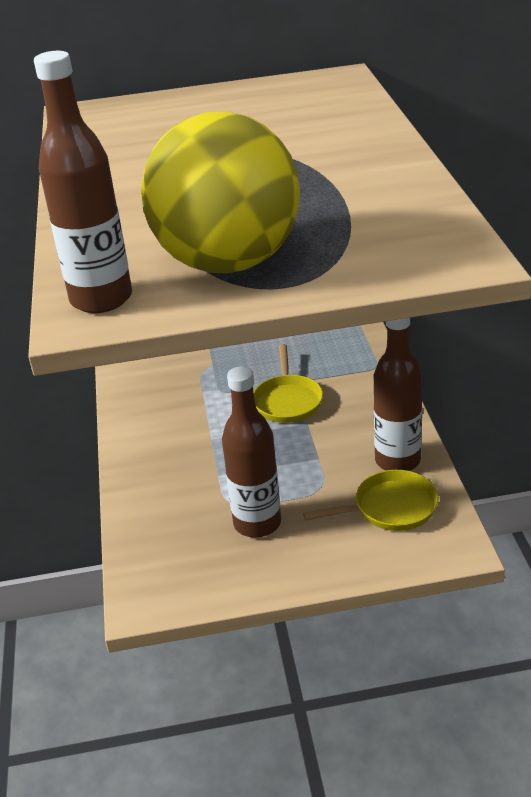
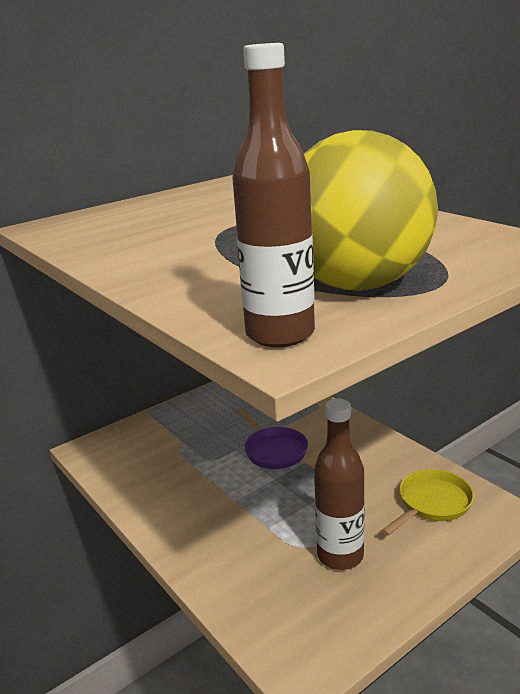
camera: 30 degrees left, 10 degrees down
yellow pan [254,344,323,423] -> purple pan [236,408,308,469]
brown bottle [374,318,422,471] -> none

